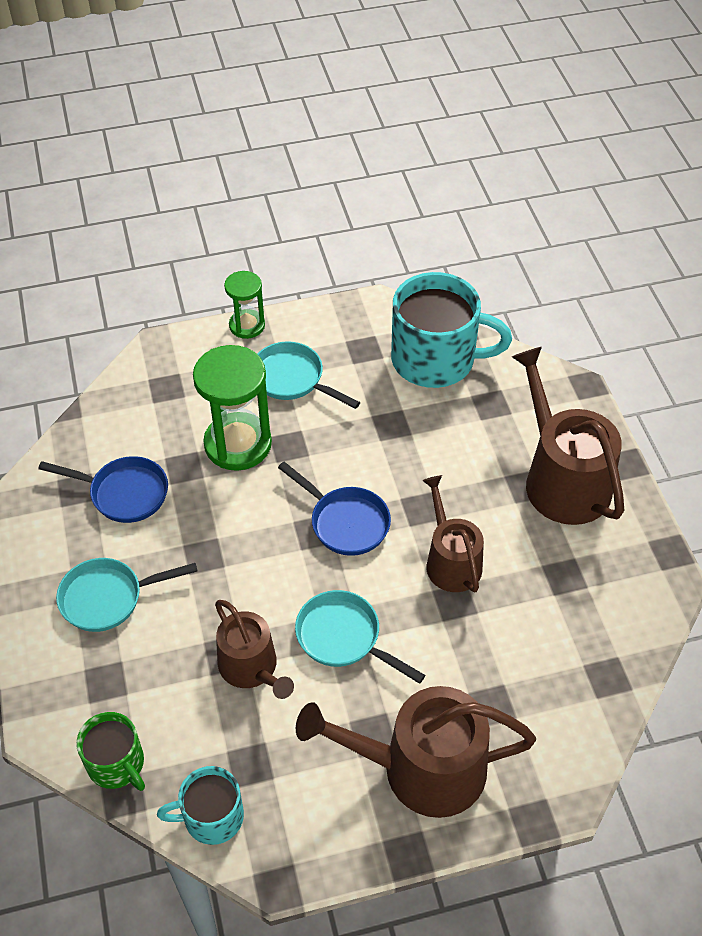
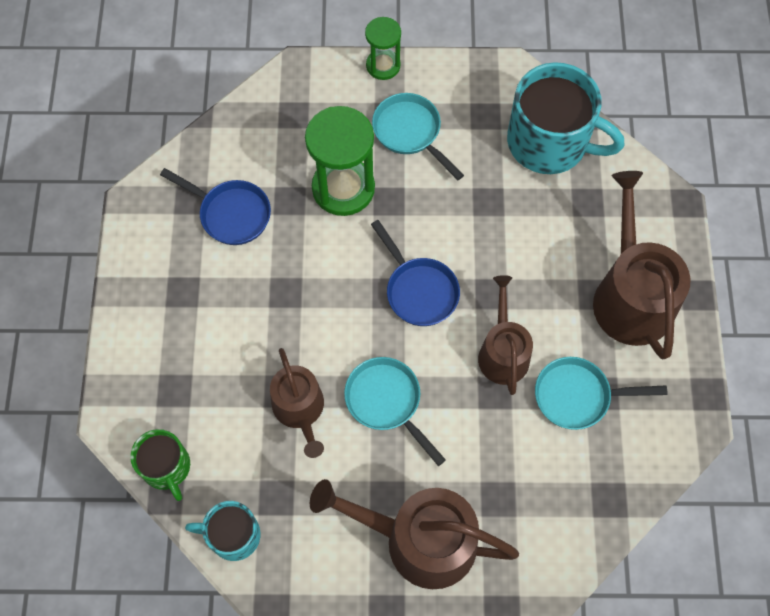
camera: 15 degrees right, 15 degrees up
turquoise pan [56,558,197,632] -> turquoise pan moved to [535,357,667,430]

